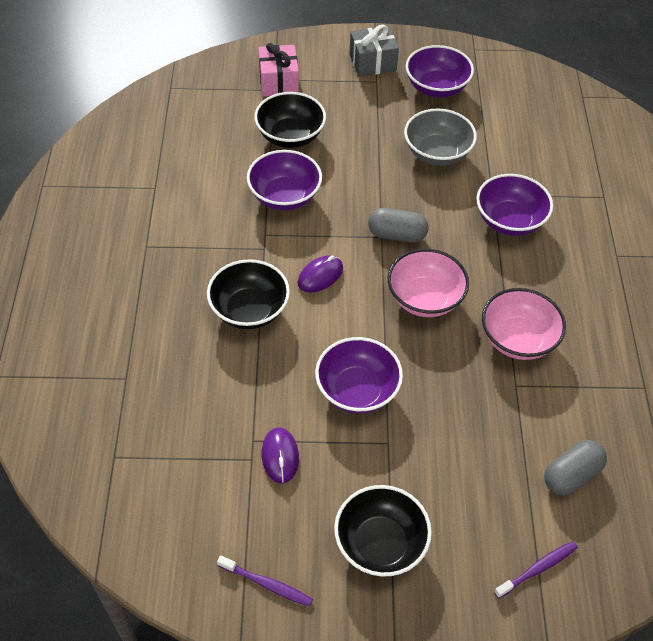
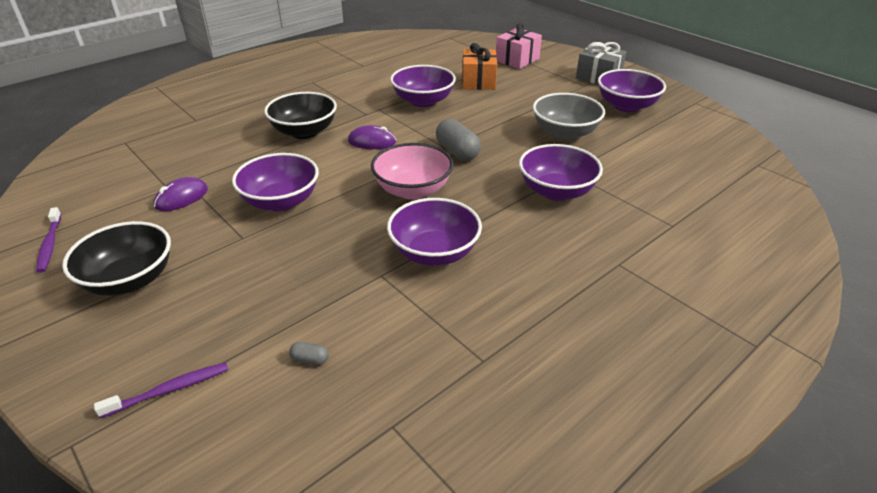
camera: 50 degrees right, 15 degrees down
black bowl [254,92,326,148] -> orange gift [462,43,497,90]
pink bowl [482,288,566,360] -> purple bowl [387,198,482,266]
purple toothbrush [494,541,578,598] -> purple toothbrush turned 45 degrees counterclockwise [94,362,228,418]
grey capsule [544,440,607,496] -> grey capsule [289,342,329,365], size x0.45

